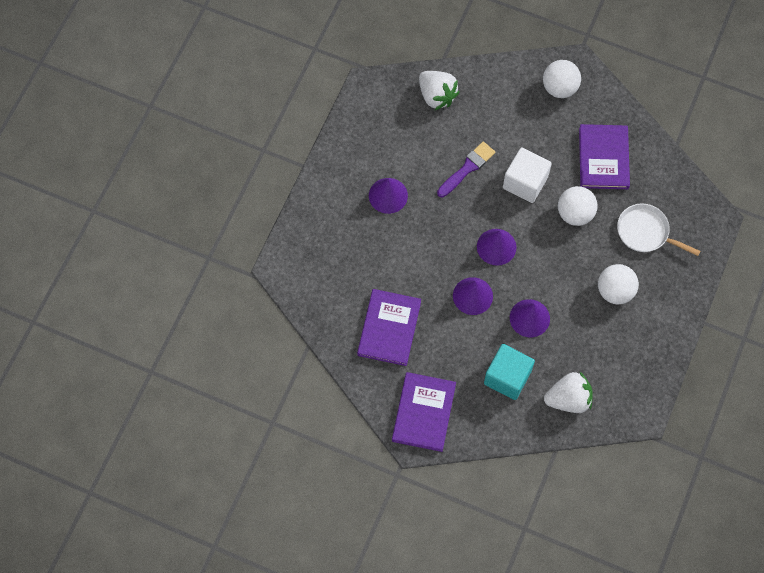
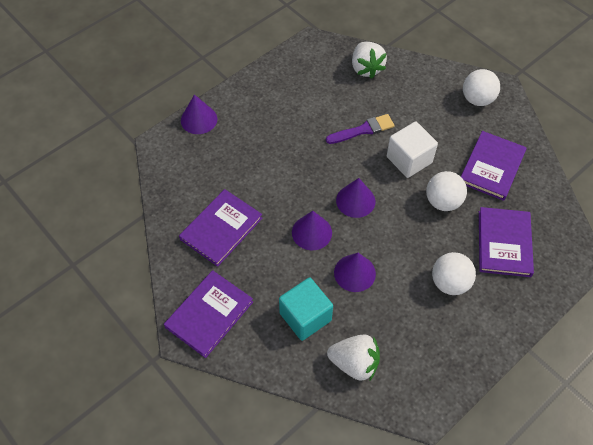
camera: 25 degrees right, 10 degrees down
purple cone [369,178,408,214] -> purple cone moved to [181,94,217,134]
white pan [617,203,701,256] -> purple book [479,207,534,277]

